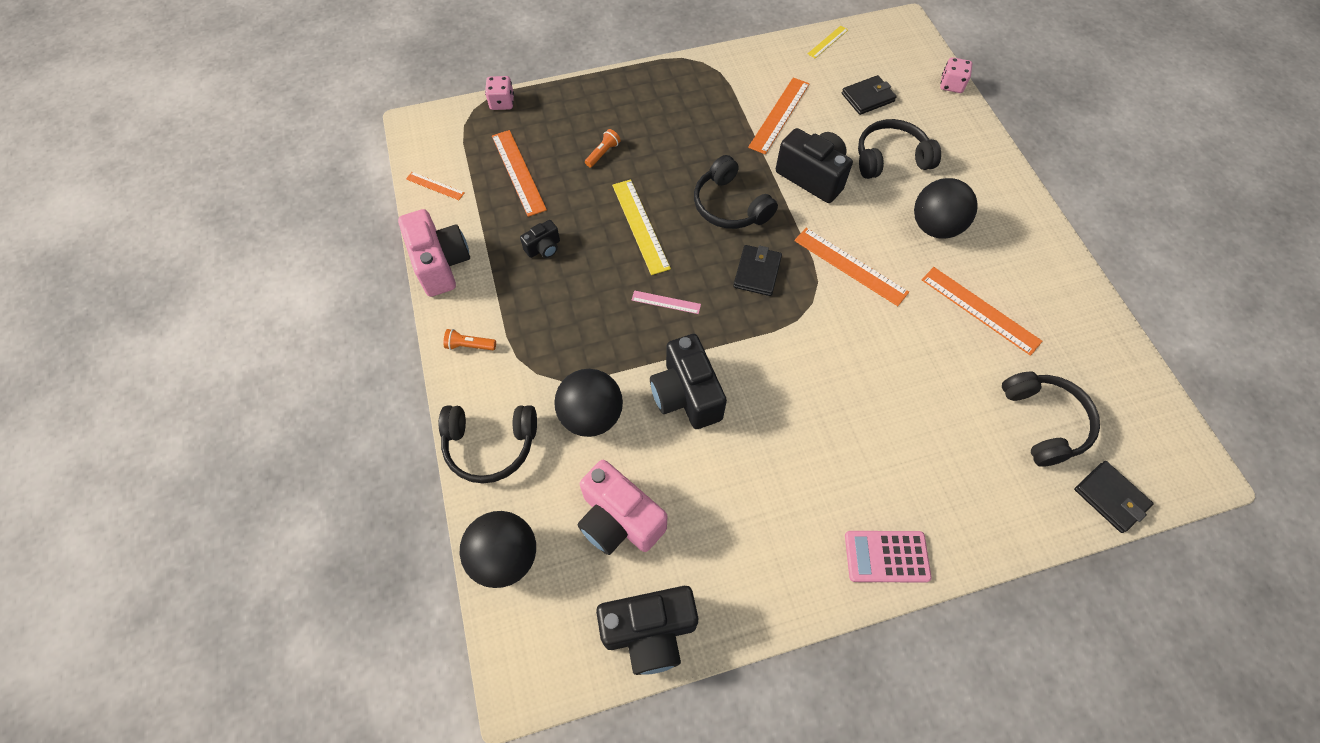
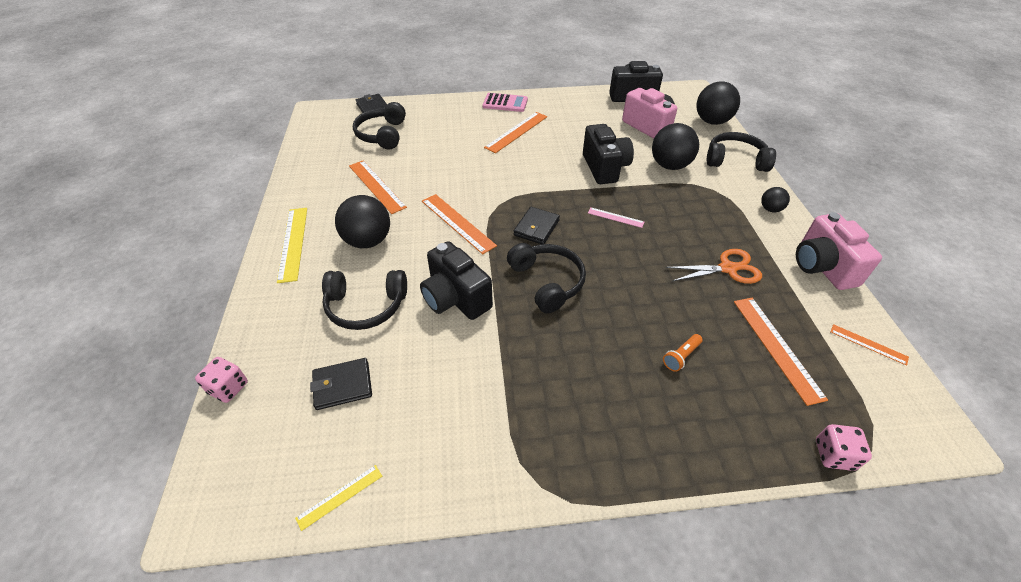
camera: 170 degrees left, 15 degrees down
orange flashlight [444,329,496,350] -> black ball [761,187,790,212]
black camera [520,220,560,258] -> orange scissors [666,249,762,284]
yellow ruler [612,179,671,275] -> yellow ruler moved to [277,208,307,283]
orange ruler [748,77,810,154] -> orange ruler moved to [484,112,547,153]

